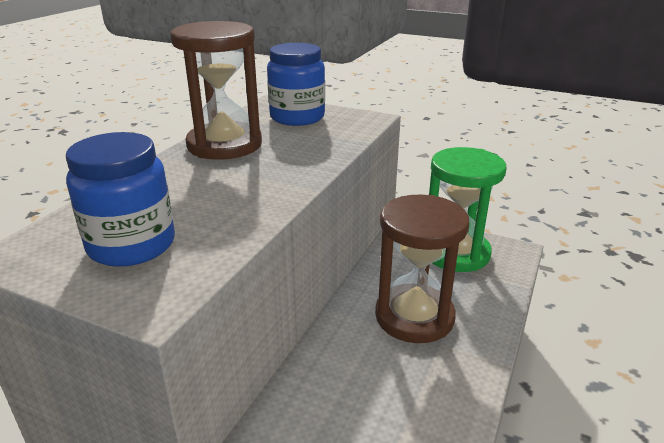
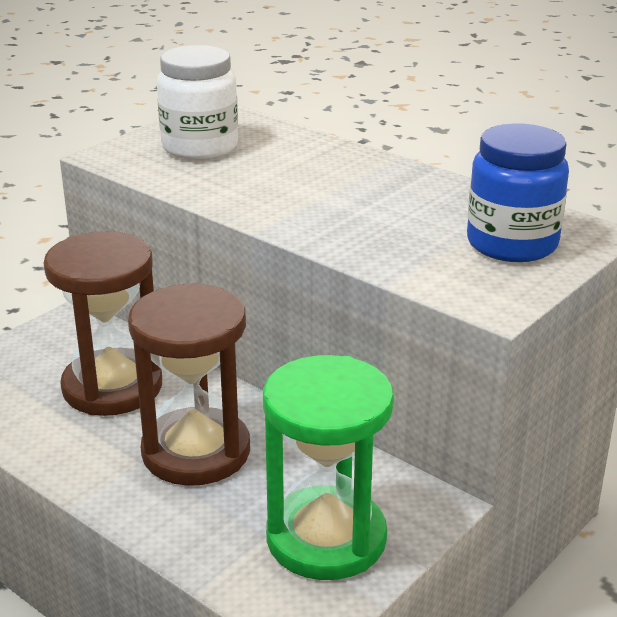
camera: 105 degrees right, 0 degrees up
blue jar [66,132,175,267] -> white jar [157,45,238,160]
brown hourglass [170,21,262,160] -> brown hourglass moved to [43,231,162,416]

